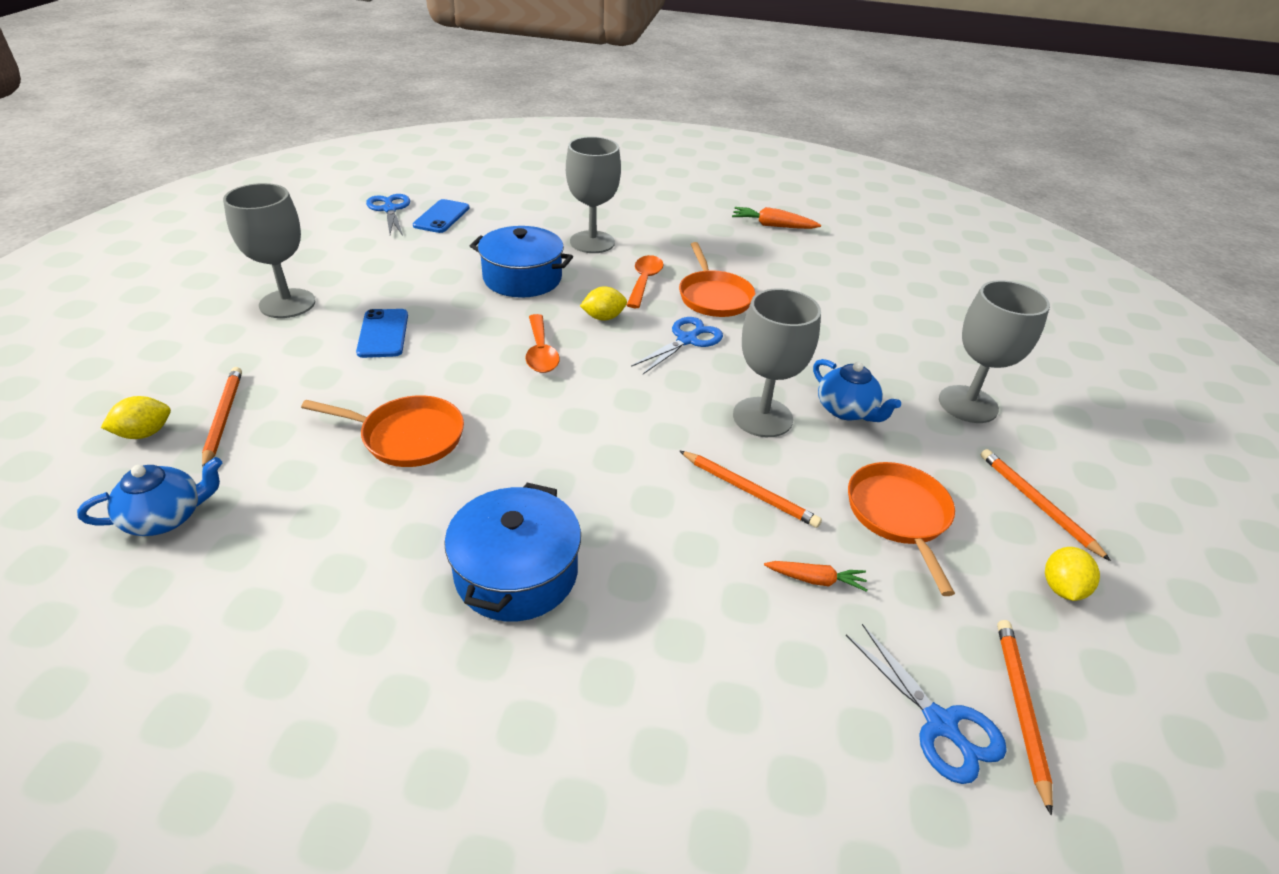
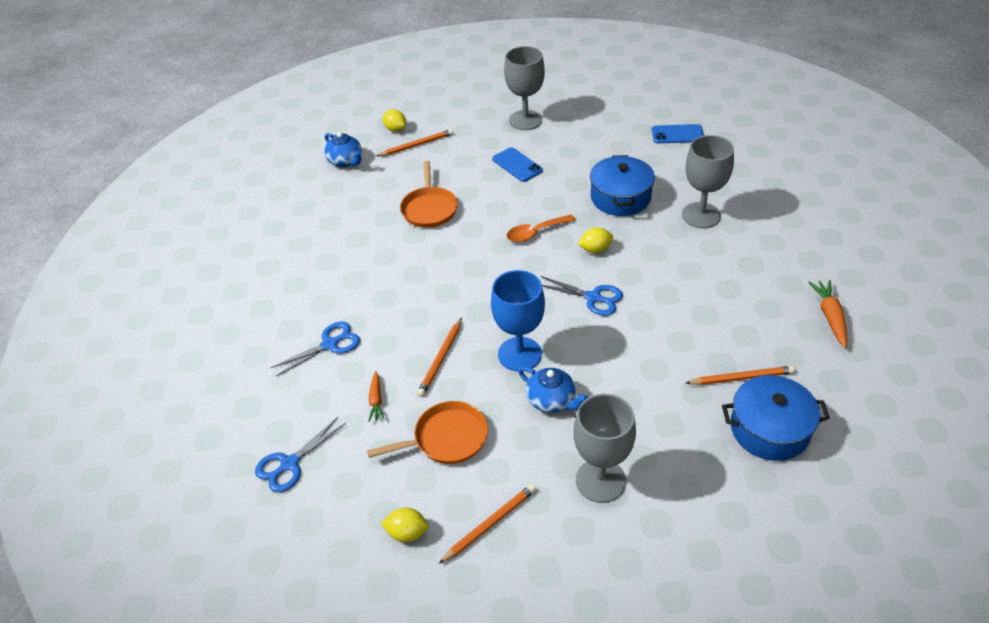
camera: 80 degrees right, 5 degrees up
blue phone [356,309,408,358] -> blue phone turned 75 degrees clockwise [492,147,543,182]
blue scissors [366,194,410,236] -> blue scissors moved to [271,321,360,376]
blue pot [444,483,581,621] -> blue pot moved to [722,375,830,461]
yellow lemon [580,286,627,321] -> yellow lemon turned 75 degrees counterclockwise [578,227,613,253]
orange spoon [627,255,663,308] -> none
orange pan [679,242,756,317] -> none
grey goblet [733,288,821,437] -> blue goblet [491,270,545,371]
blue teapot [813,359,901,422] -> blue teapot turned 90 degrees counterclockwise [518,366,588,413]
orange pencil [997,620,1053,816] -> orange pencil moved to [686,366,795,385]

